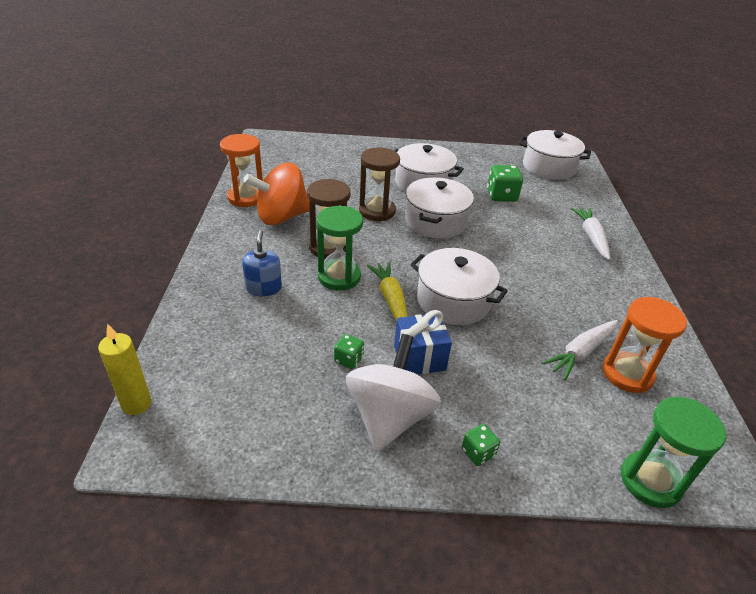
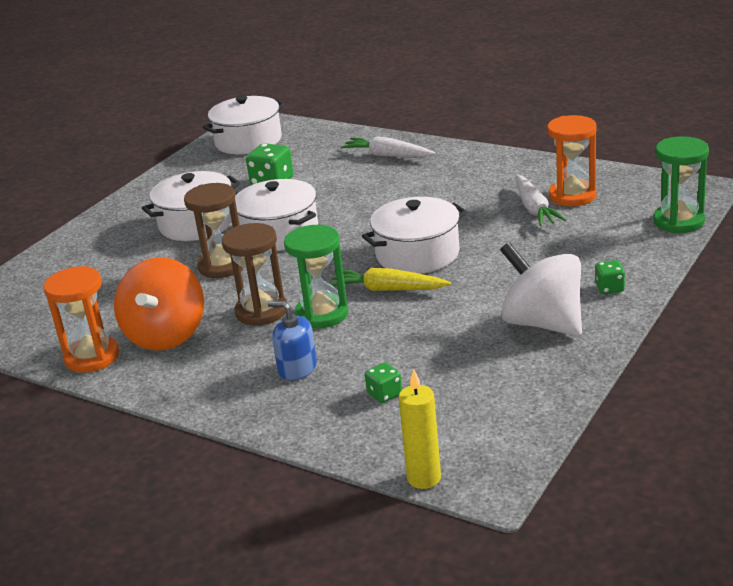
camera: 55 degrees left, 10 degrees down
green dice [334,334,364,369] -> green dice moved to [365,362,402,403]
blue gift [394,310,452,374] -> none

